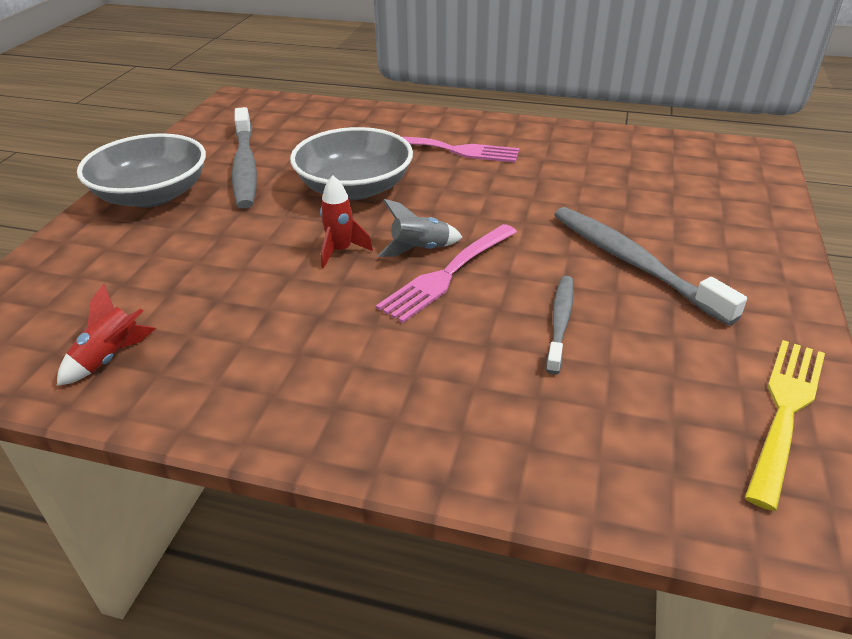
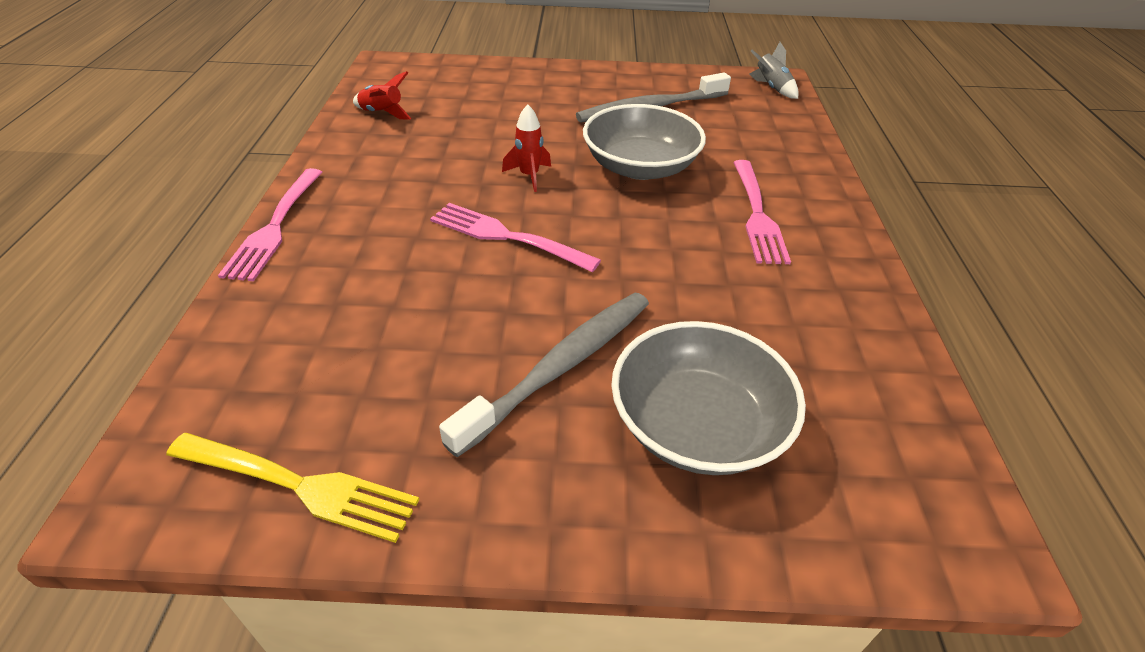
camera: 75 degrees right, 5 degrees up
grey bowl [77,133,206,208] -> grey bowl moved to [611,321,806,475]
grey rocket [378,199,462,257] -> grey rocket moved to [749,42,799,99]
grey toothbrush [546,276,574,374] -> none
none -> pink fork [218,168,322,281]

